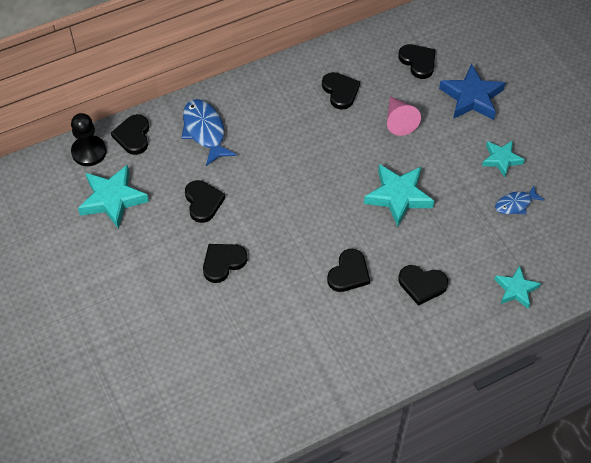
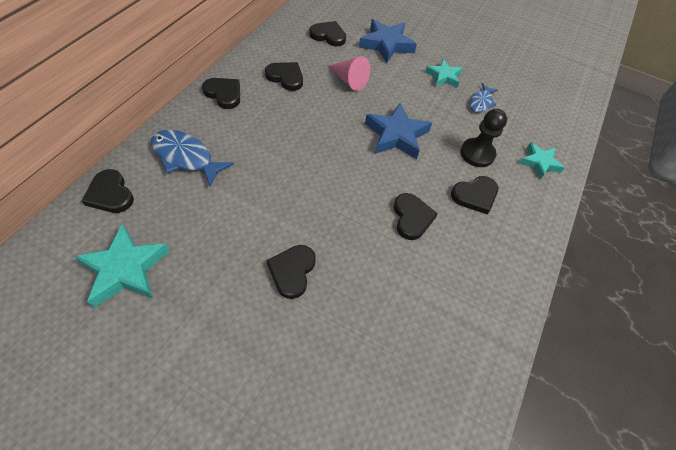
camera: 40 degrees left, 0 degrees up
black pawn [71,113,107,166] -> black pawn moved to [460,109,507,167]
black heart [185,180,225,223] -> black heart moved to [202,78,240,109]
turquoise star [364,164,434,227] -> blue star [365,103,432,159]

